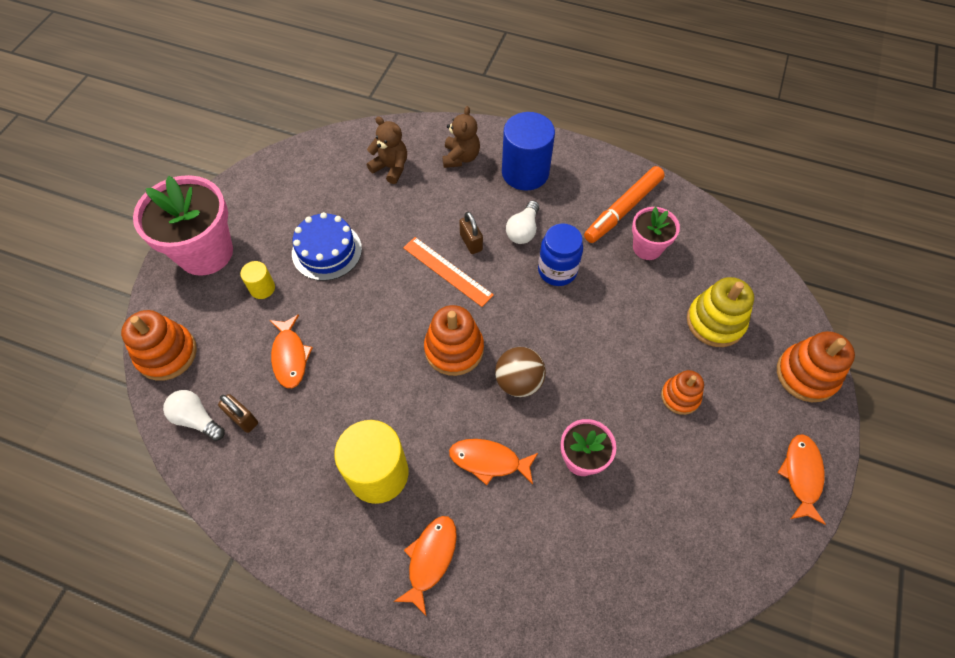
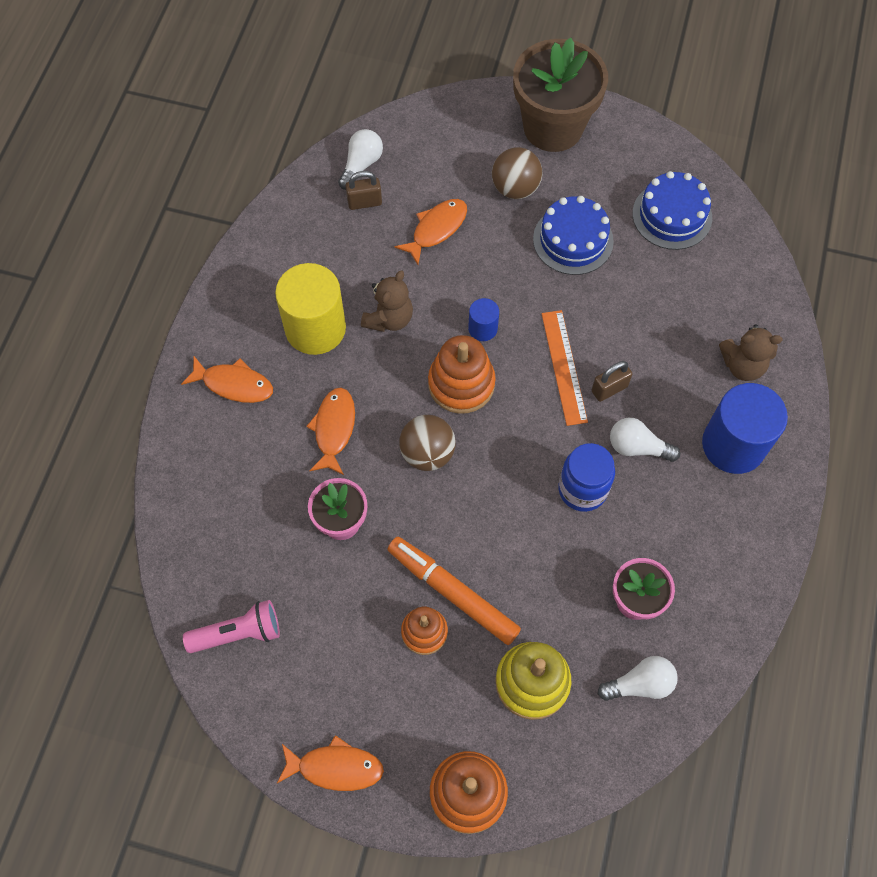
camera: 85 degrees right, 5 degrees up
orange stacking toy [121,310,197,381] -> none
pink flower pot [133,175,233,276] -> brown flower pot [513,38,608,152]
brown padlock [218,394,258,433] -> brown padlock turned 45 degrees clockwise [346,171,382,210]
yellow cylinder [240,261,275,299] -> brown ball [492,147,542,199]
orange fish [270,314,313,388] -> orange fish turned 150 degrees clockwise [395,199,467,265]
brown teddy bear [367,116,407,184] -> brown teddy bear moved to [361,270,413,332]
orange ruler [403,237,494,307] -> orange ruler turned 45 degrees counterclockwise [542,310,588,426]
orange marker [584,166,665,243] -> orange marker moved to [387,536,521,645]
none -> pink flashlight [183,600,280,653]
none -> blue cylinder [468,298,499,341]
none -> white light bulb [598,656,678,701]
none -> blue cake [632,171,712,250]

